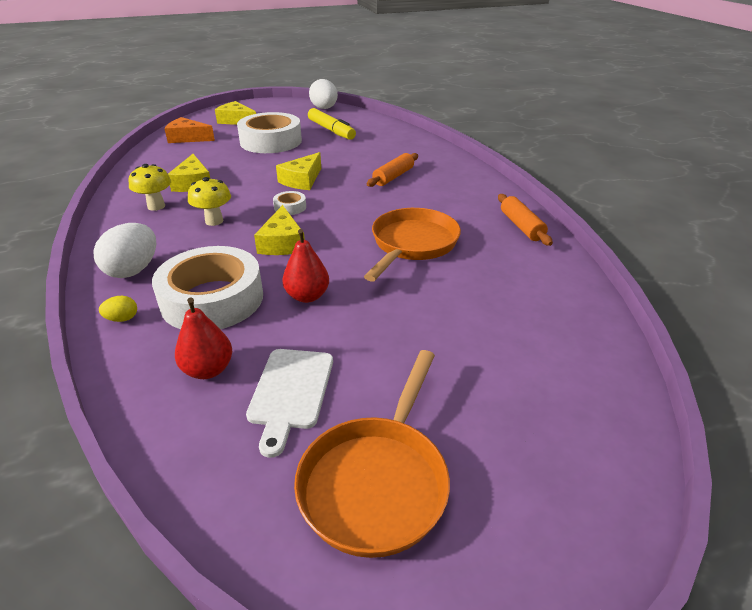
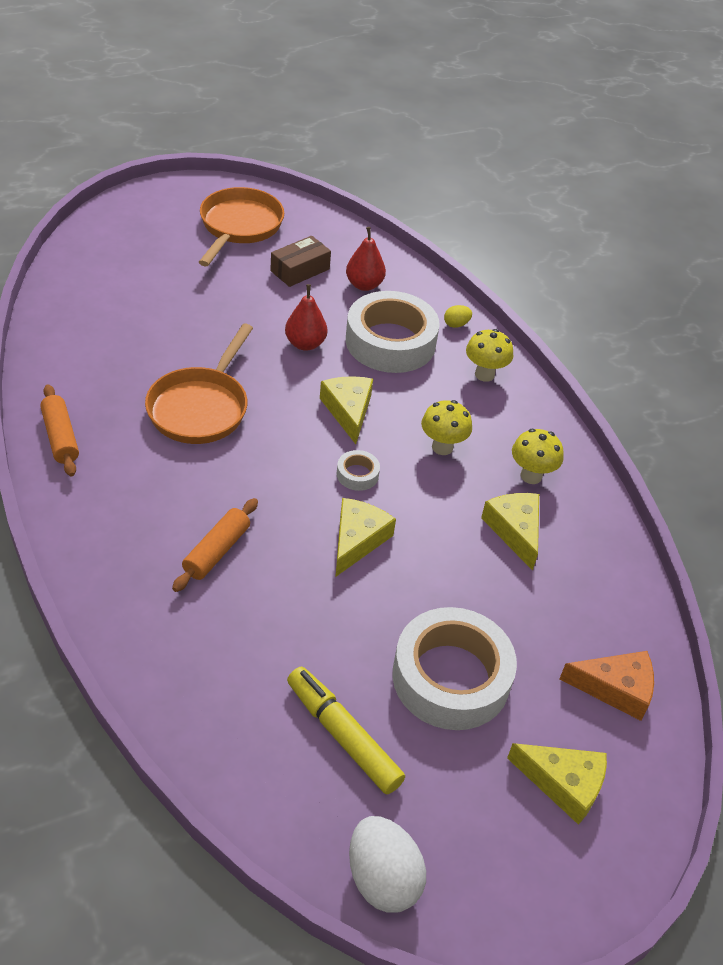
camera: 170 degrees right, 10 degrees up
white egg [93,223,156,278] -> yellow mushroom [466,329,513,382]
white cutting board [246,349,333,458] -> brown box [270,236,331,287]

